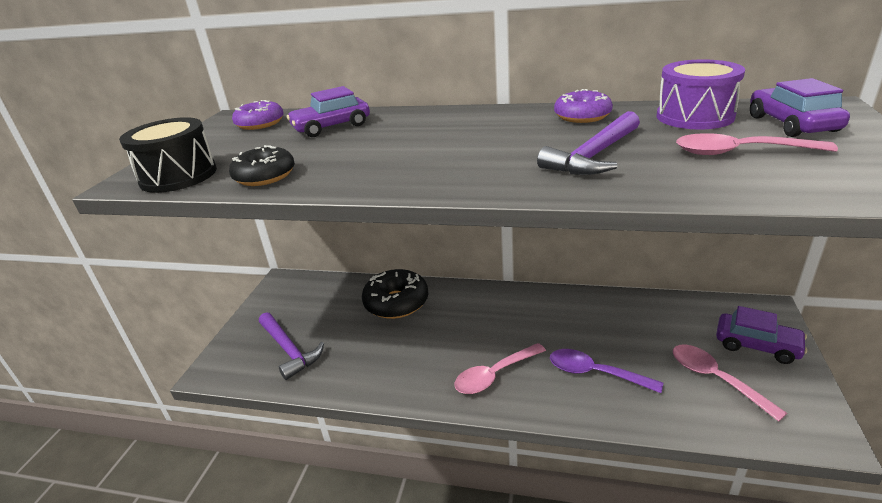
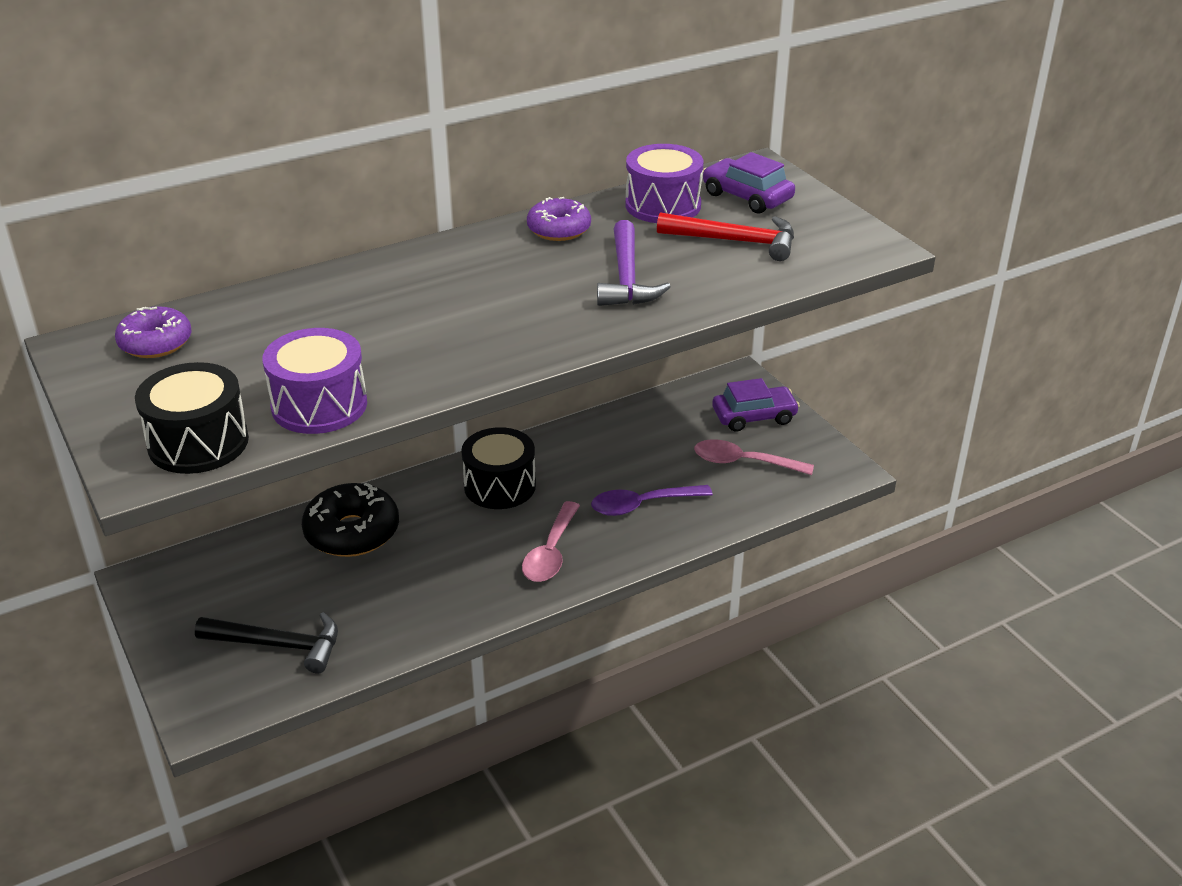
camera: 45 degrees left, 5 degrees up
black donut [229,145,295,186] -> purple drum [262,328,367,434]
purple hammer [259,312,324,380] -> black hammer [195,612,338,674]
purple car [287,86,370,137] -> none
pink spoon [676,133,838,155] -> red hammer [657,212,794,261]
none -> black drum [461,427,536,509]

